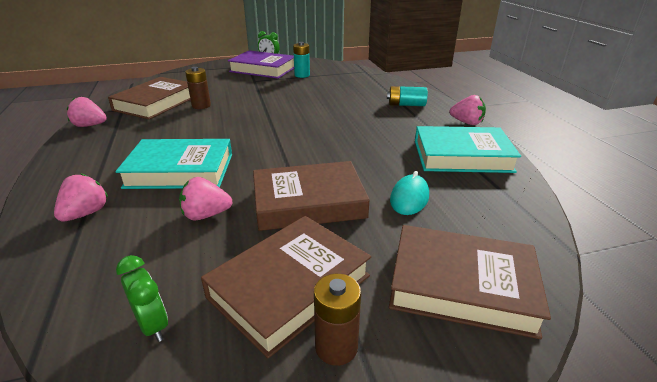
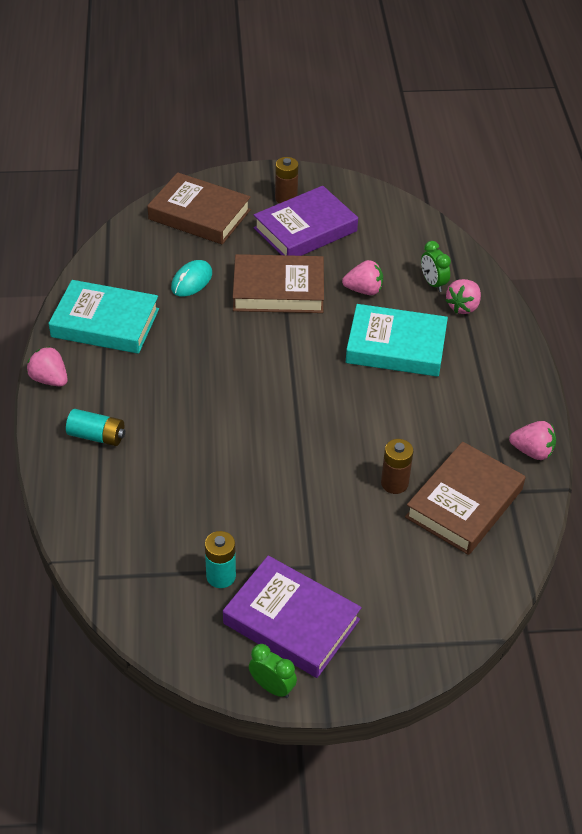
camera: 170 degrees left, 15 degrees up
green clock [116,255,168,342] -> green clock moved to [421,241,451,292]
brown book [201,216,371,358] -> purple book [254,186,358,256]

